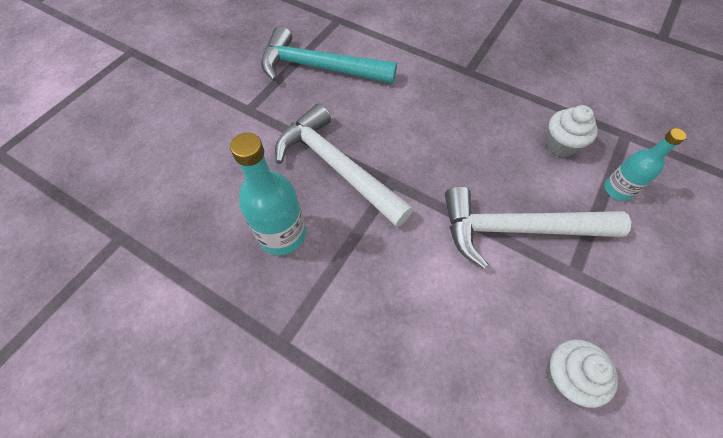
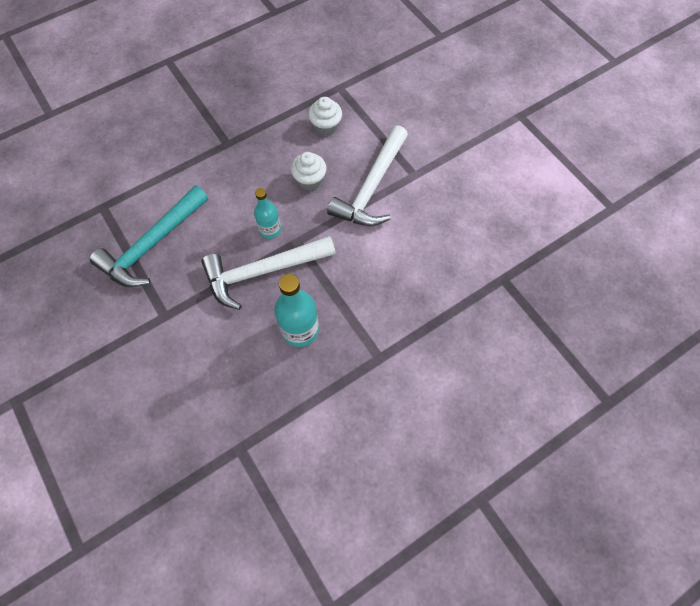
camera: 65 degrees left, 5 degrees up
white cupcake [546,339,618,408] -> white cupcake moved to [291,152,327,191]
turquoise bottle [604,128,686,201] -> turquoise bottle moved to [254,188,281,239]

